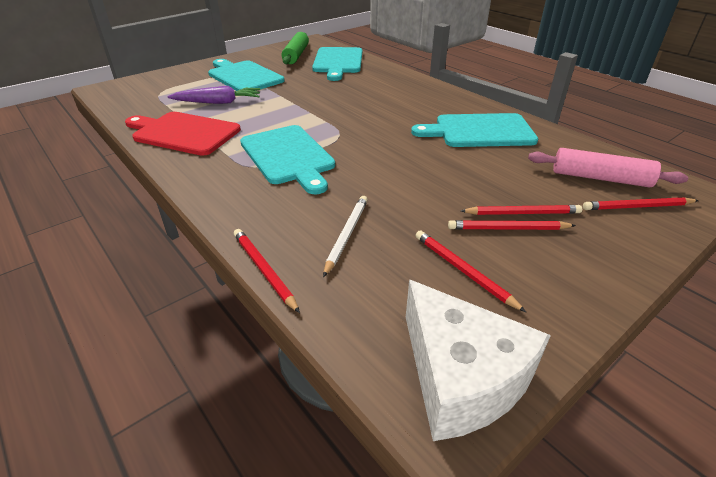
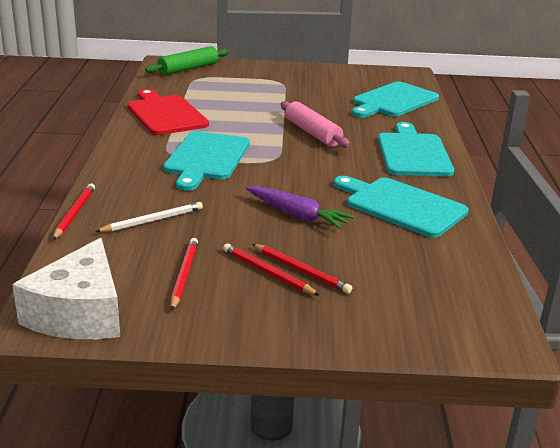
camera: 40 degrees right, 10 degrees down
purple carrot [167,86,260,104] -> purple carrot moved to [246,186,355,229]
turquoise cutting board [208,59,285,91] -> turquoise cutting board moved to [378,122,454,176]
green rolling pin [282,32,309,64] -> green rolling pin moved to [145,46,229,75]
pink rolling pin [528,148,688,188] -> pink rolling pin moved to [281,101,350,148]
red pencil [583,197,699,210] -> none

